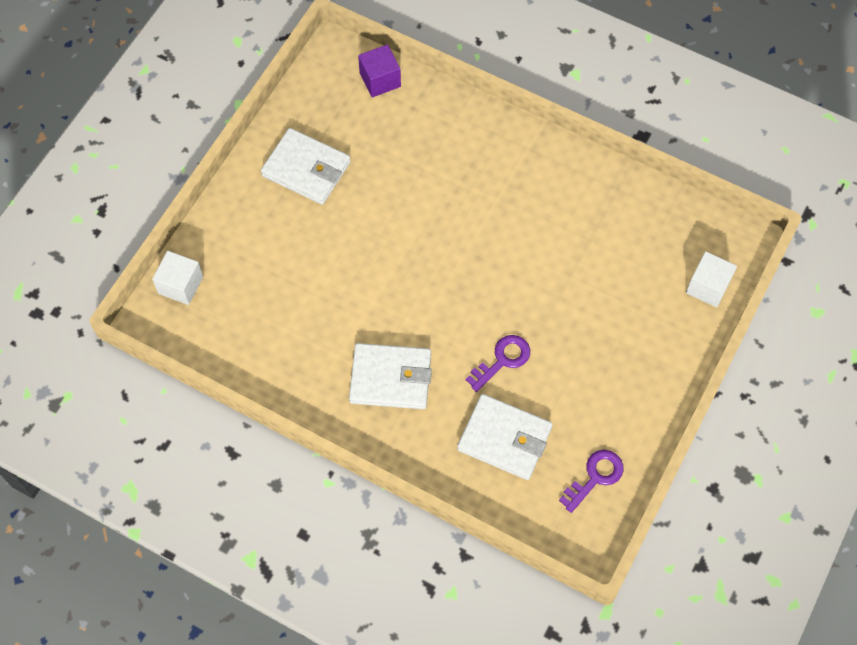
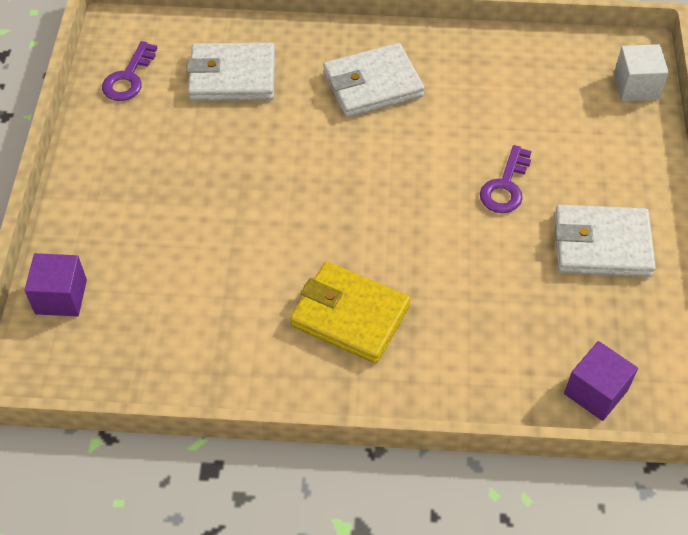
camera: 155 degrees right, 10 degrees down
purple key [466,335,530,392] -> purple key moved to [480,145,532,213]
white cube [686,251,737,307] -> purple cube [24,253,87,316]
none -> yellow wallet [290,261,411,363]

